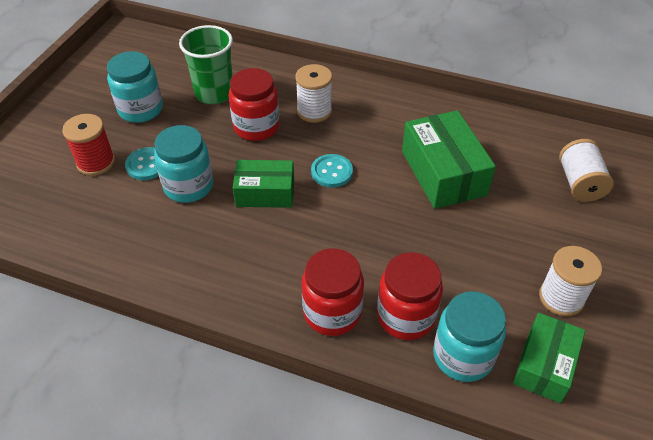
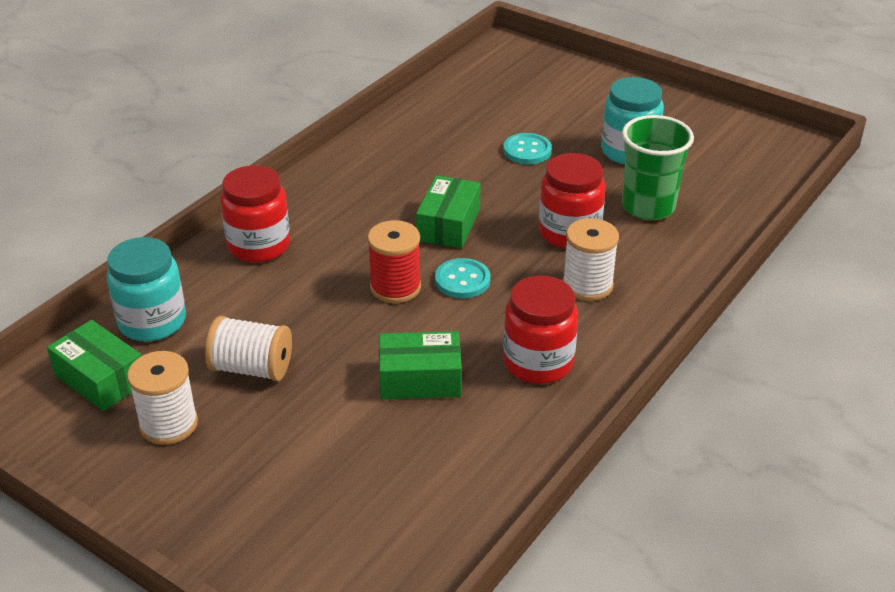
camera: 105 degrees right, 10 degrees down
red spool [62,114,115,176] -> red spool moved to [367,220,421,303]
turquoise jar [154,125,213,203] -> none
red jar [377,252,443,340] -> red jar moved to [503,275,578,384]
green box [402,110,496,209] -> green box [379,331,462,399], size x0.65
white spool [559,139,614,202] -> white spool moved to [205,316,292,381]

